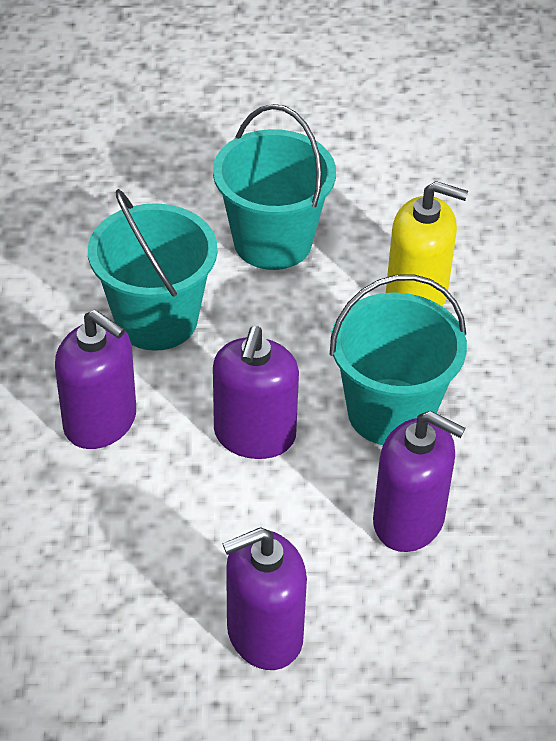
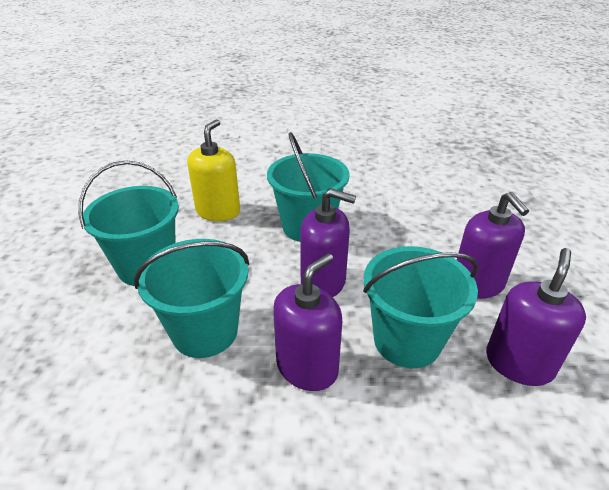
camera: 85 degrees left, 10 degrees down
purple soap dispenser [373,411,465,552] -> purple soap dispenser moved to [486,248,586,386]
none -> turquoise bucket [363,246,479,368]

